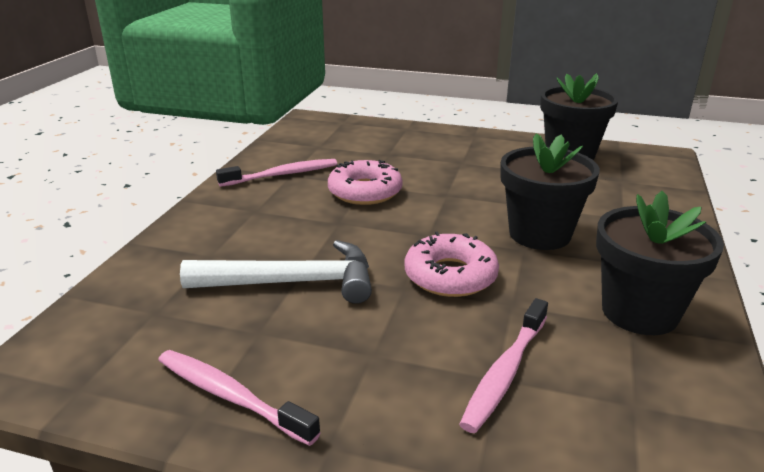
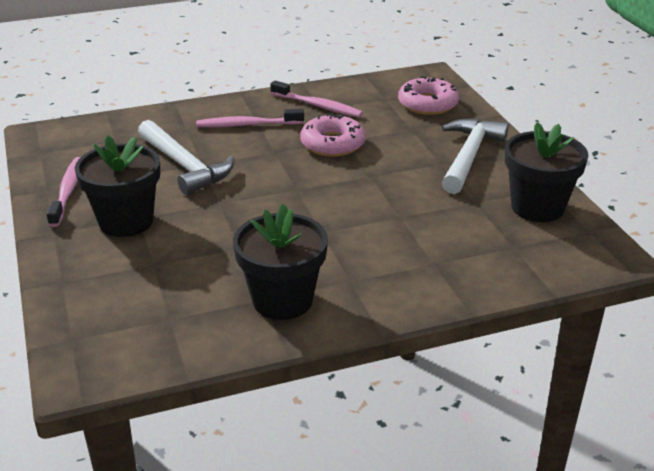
camera: 55 degrees right, 5 degrees up
pink donut [405,232,499,297] -> pink donut moved to [398,76,459,115]
pink toothbrush [459,298,548,433] -> pink toothbrush moved to [196,109,304,127]
black flower pot [500,133,600,250] -> black flower pot moved to [75,135,160,237]
none -> white hammer [442,119,509,194]

